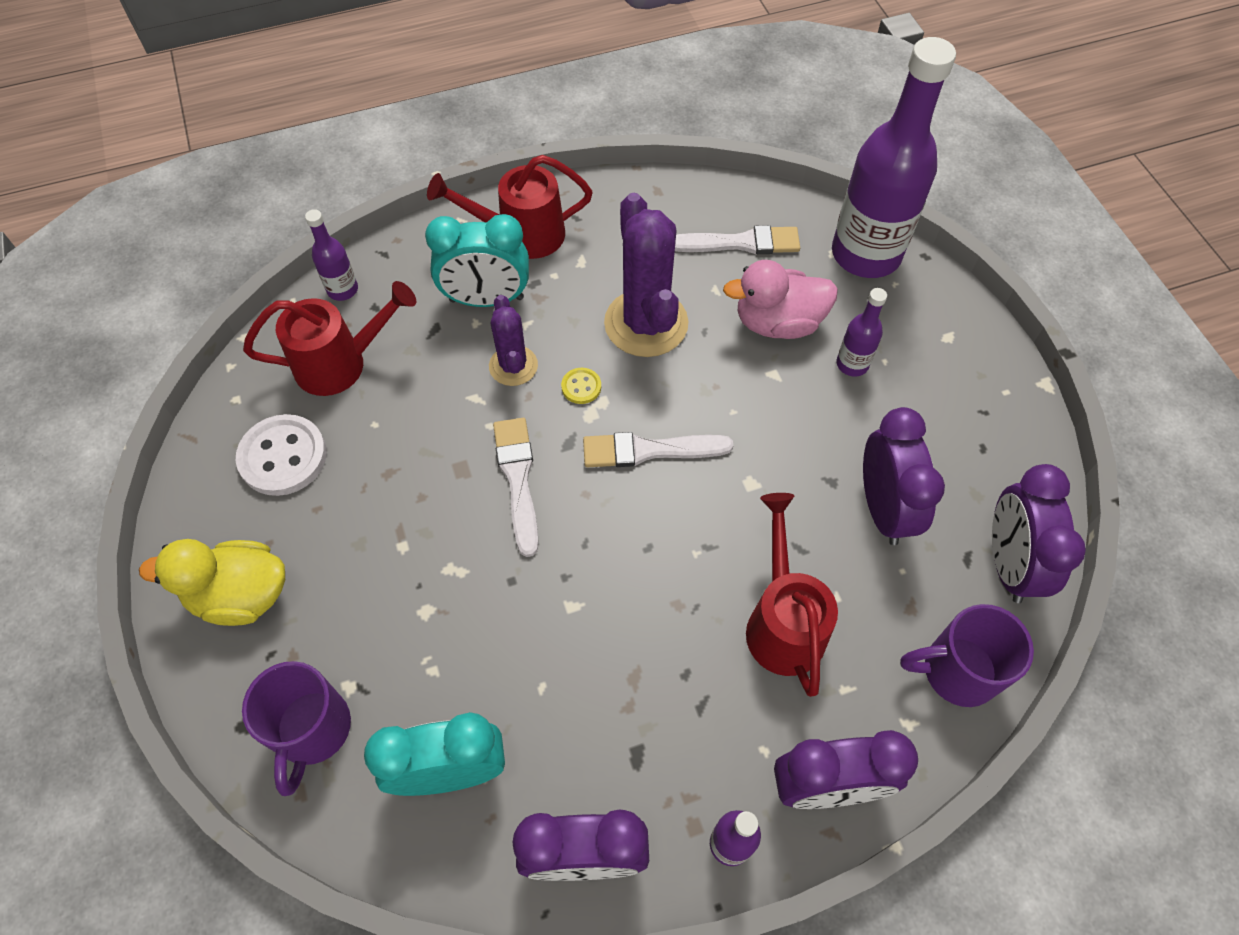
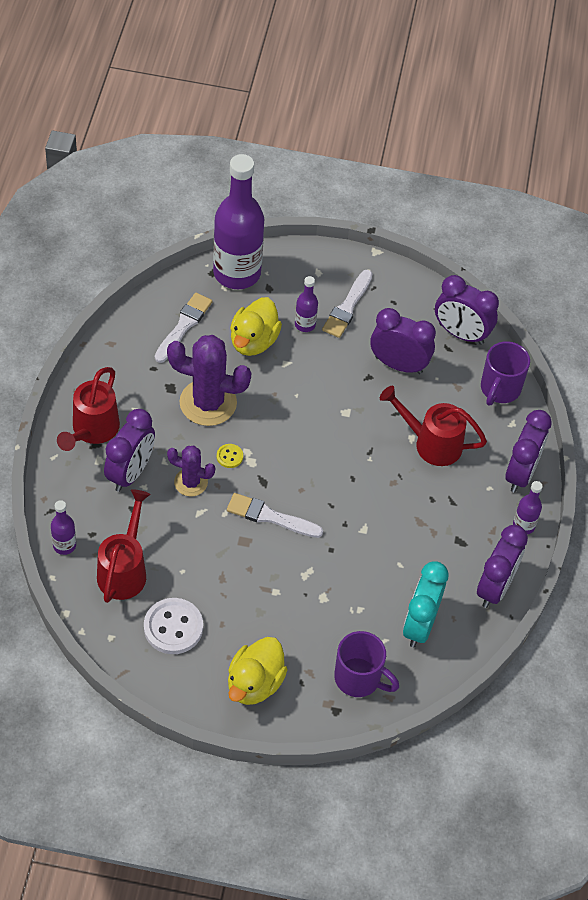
camera: 65 degrees left, 5 degrees down
turquoise clock [425,214,529,307] -> purple clock [104,409,155,492]
white brush [583,432,733,467] -> white brush moved to [322,270,373,338]
pink duck [723,260,838,339] -> yellow duck [230,297,282,356]

